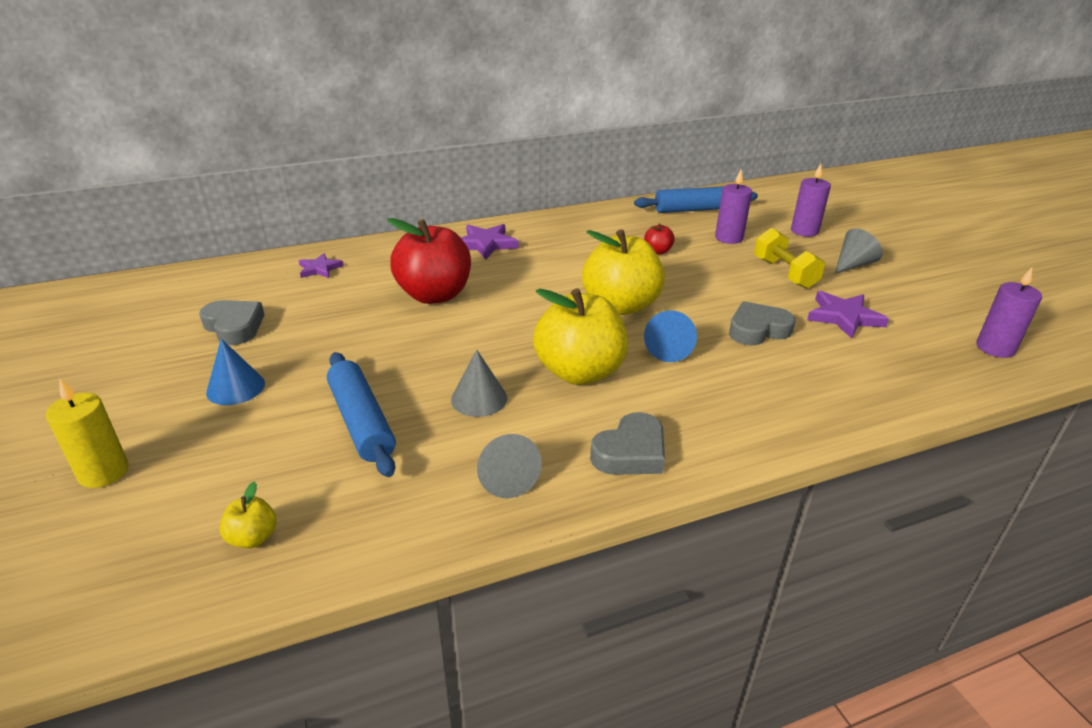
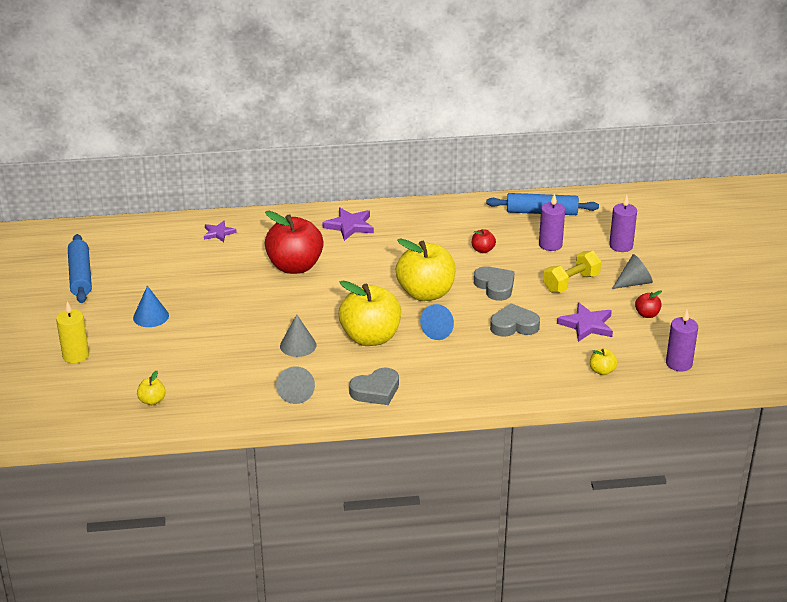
camera: 15 degrees right, 0 degrees up
grey heart [199,300,265,345] -> grey heart moved to [474,266,515,301]
blue rolling pin [327,352,396,477] -> blue rolling pin moved to [68,234,92,303]
yellow dumbbell [754,228,825,289] -> yellow dumbbell turned 60 degrees clockwise [543,251,601,293]
none -> yellow apple [590,349,617,375]
none -> red apple [635,290,662,318]

